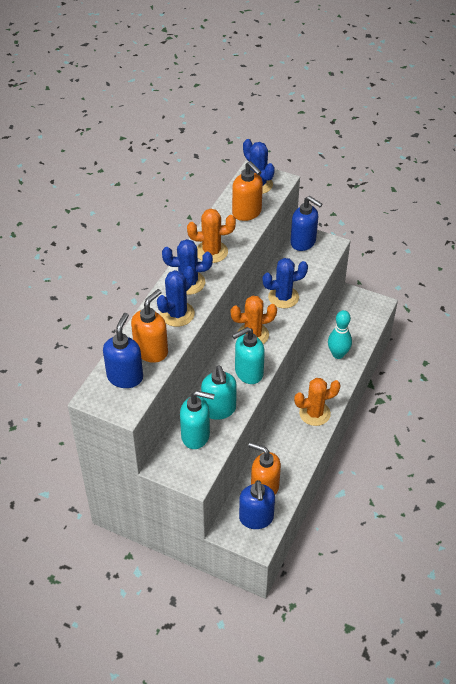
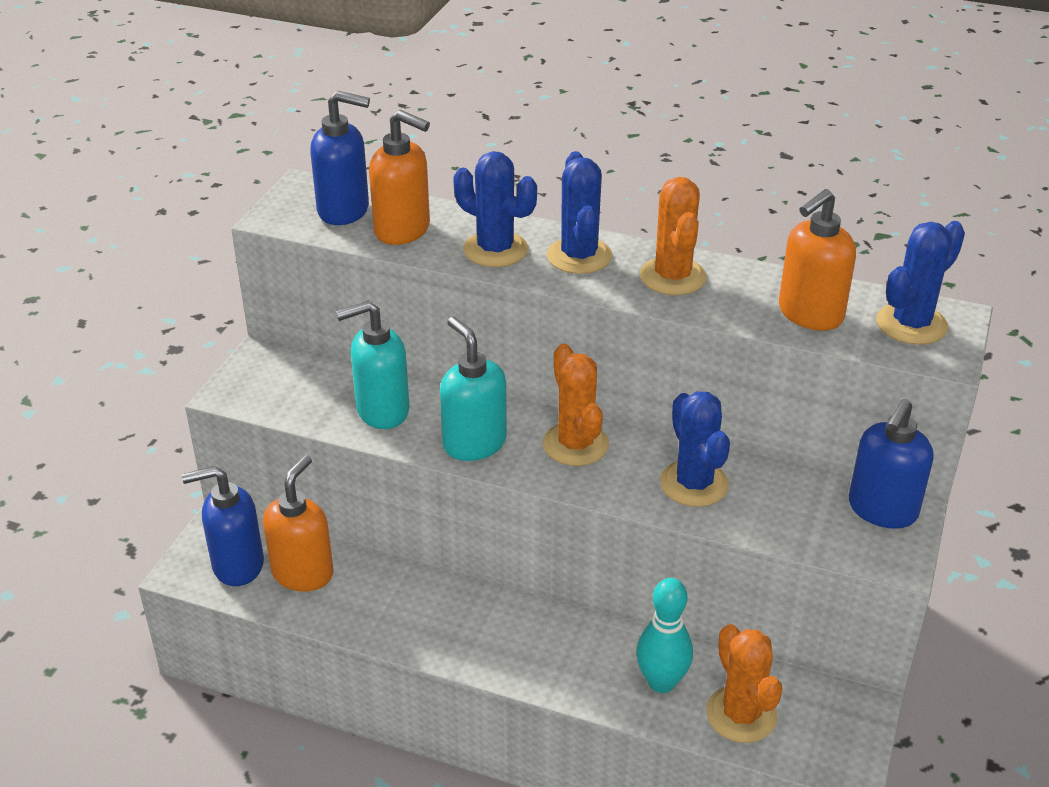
camera: 85 degrees right, 10 degrees down
turquoise soap dispenser [180,391,215,449] -> none
orange cactus [294,378,341,426] -> orange cactus moved to [706,624,783,743]

